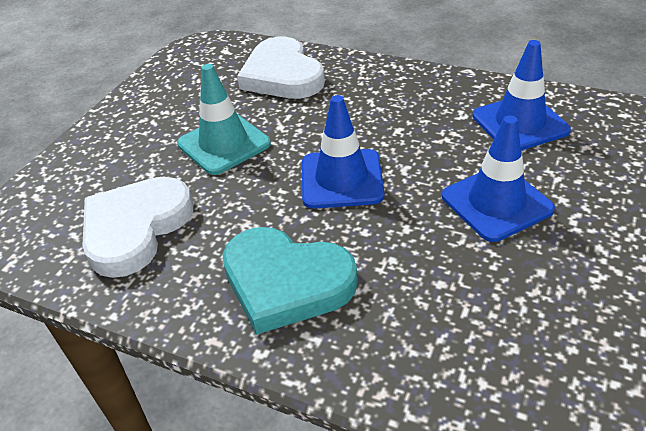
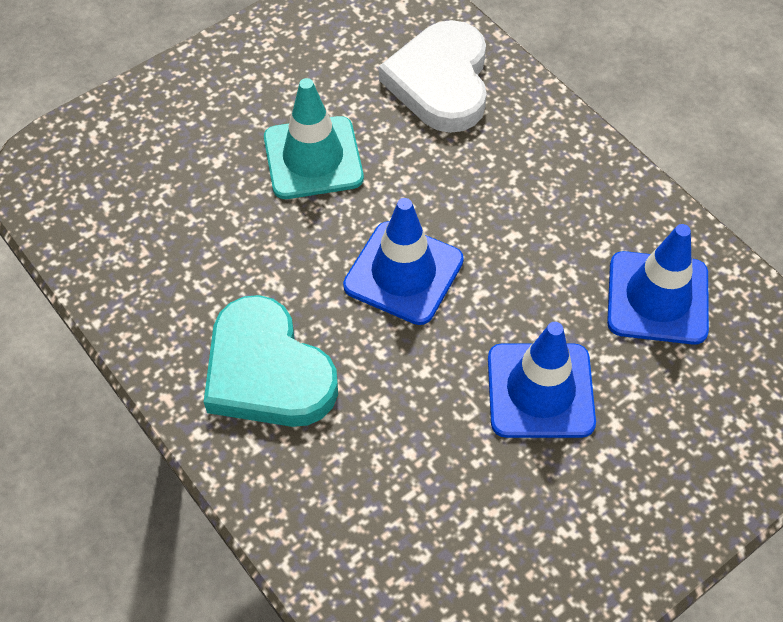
camera: 25 degrees right, 15 degrees up
white heart [82,176,193,278] -> none

